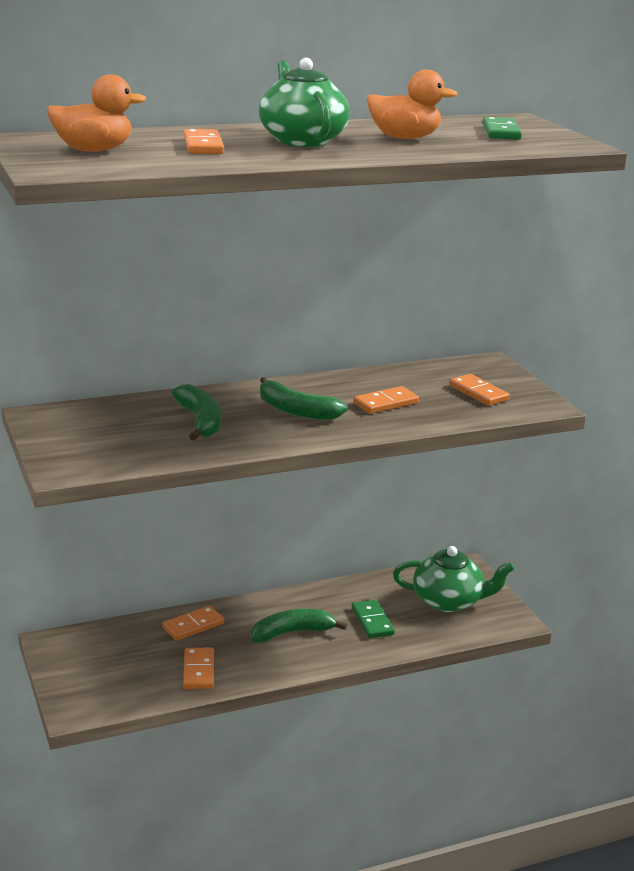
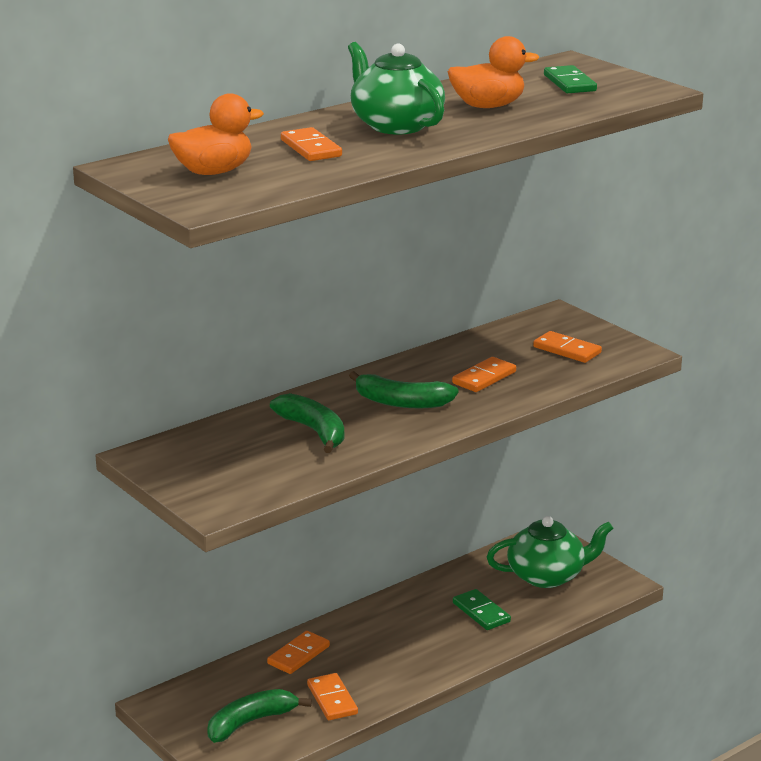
camera: 15 degrees left, 0 degrees up
green banana [251,609,347,643] -> green banana moved to [207,689,312,743]

